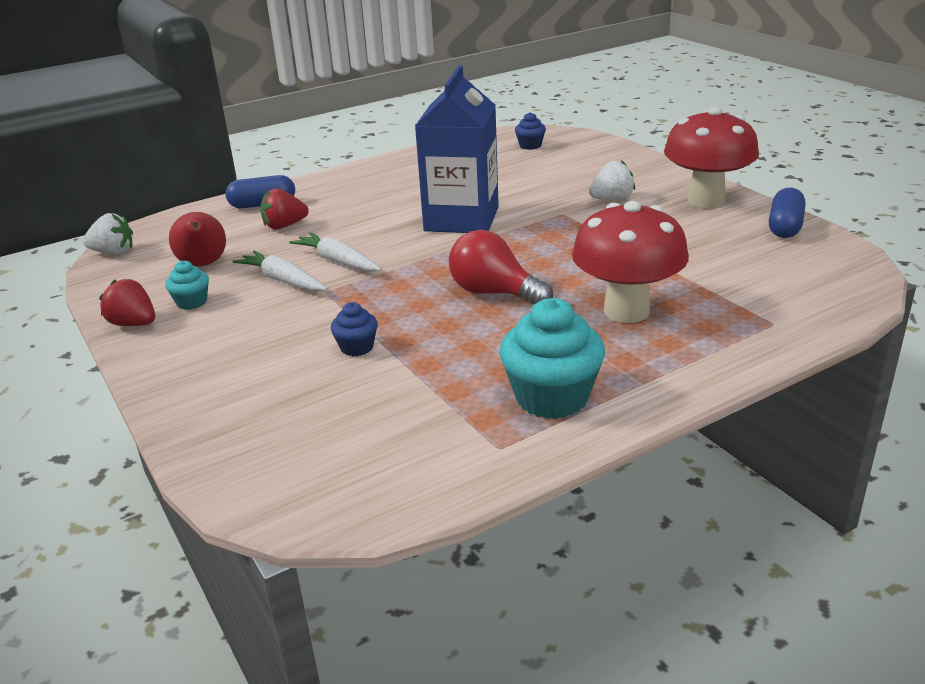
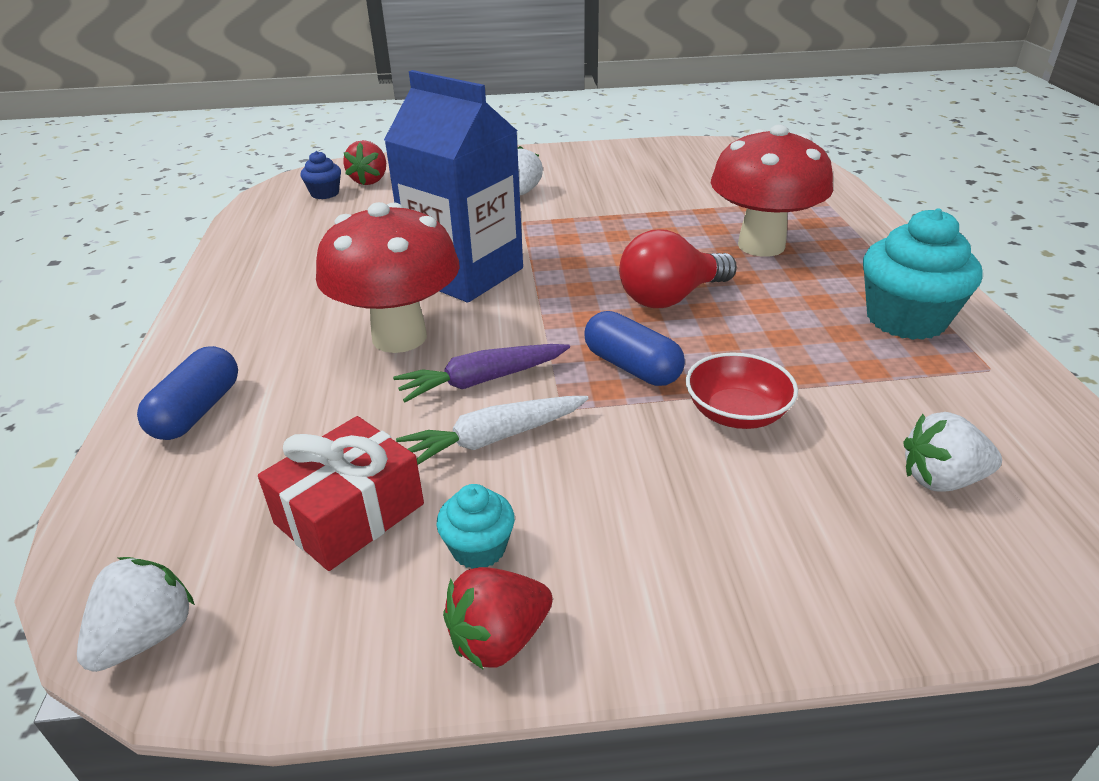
camera: 65 degrees left, 5 degrees up
red pear [169,212,226,267] -> red gift [258,416,424,571]
red strawberry [260,188,309,229] -> red strawberry moved to [343,140,386,185]
white carrot [289,232,381,272] -> purple carrot [393,344,570,402]
blue cupcake [331,302,378,356] -> red bowl [686,352,798,429]
red mushroom [664,107,759,208] -> red mushroom moved to [316,202,460,353]
blue capsule [769,188,805,238] -> blue capsule moved to [585,311,685,386]
none -> white strawberry [903,412,1002,491]

